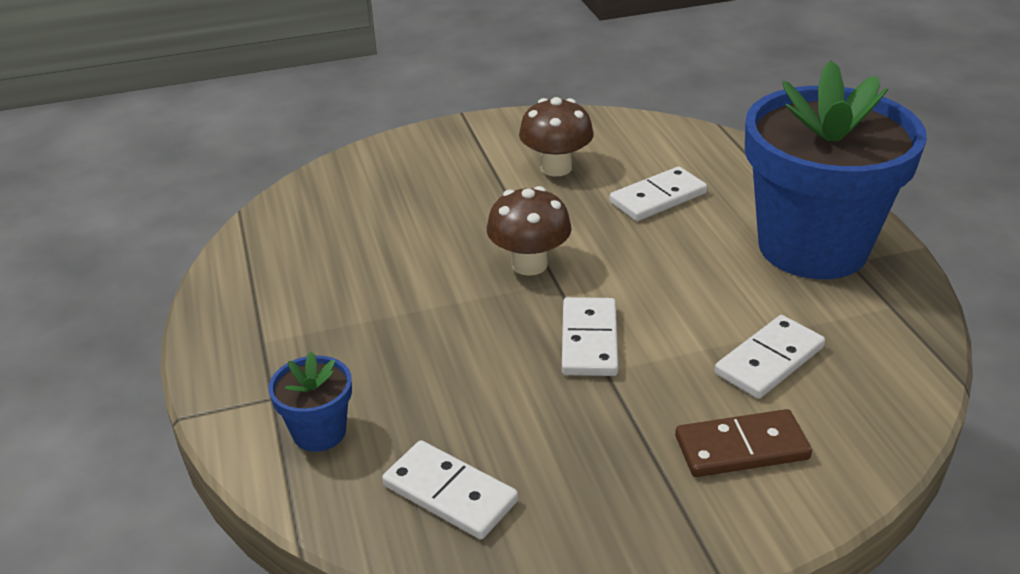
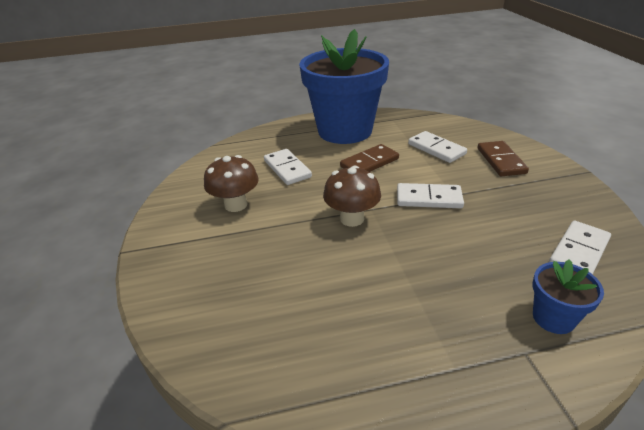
camera: 85 degrees left, 0 degrees up
none -> brown domino [340,144,399,172]

